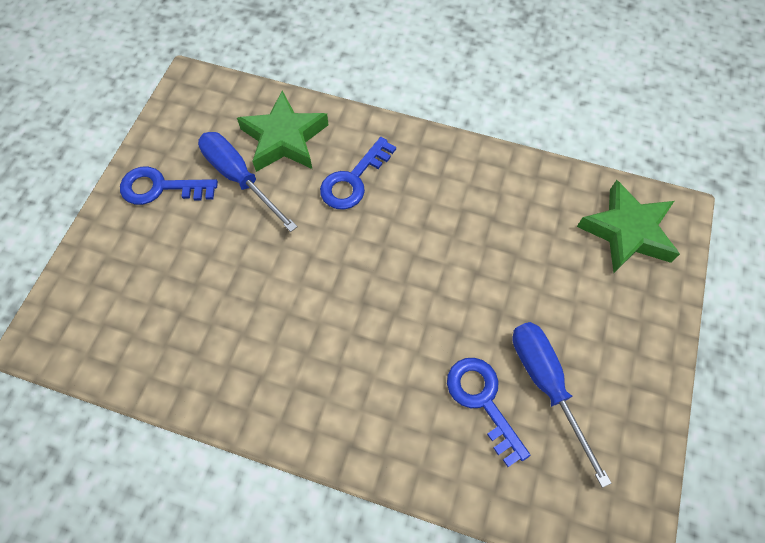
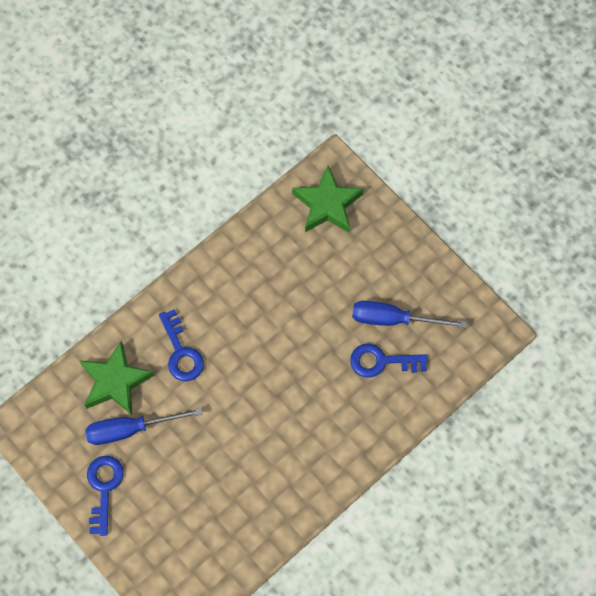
camera: 60 degrees left, 5 degrees up
blue key [120,167,218,205] -> blue key turned 150 degrees clockwise [87,456,124,536]

